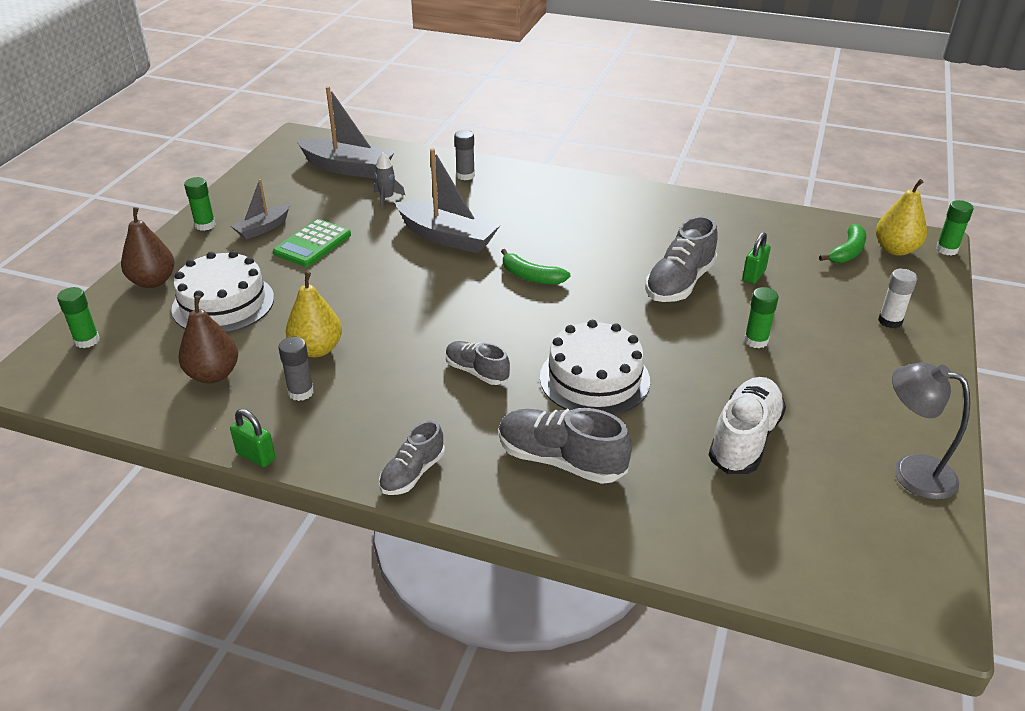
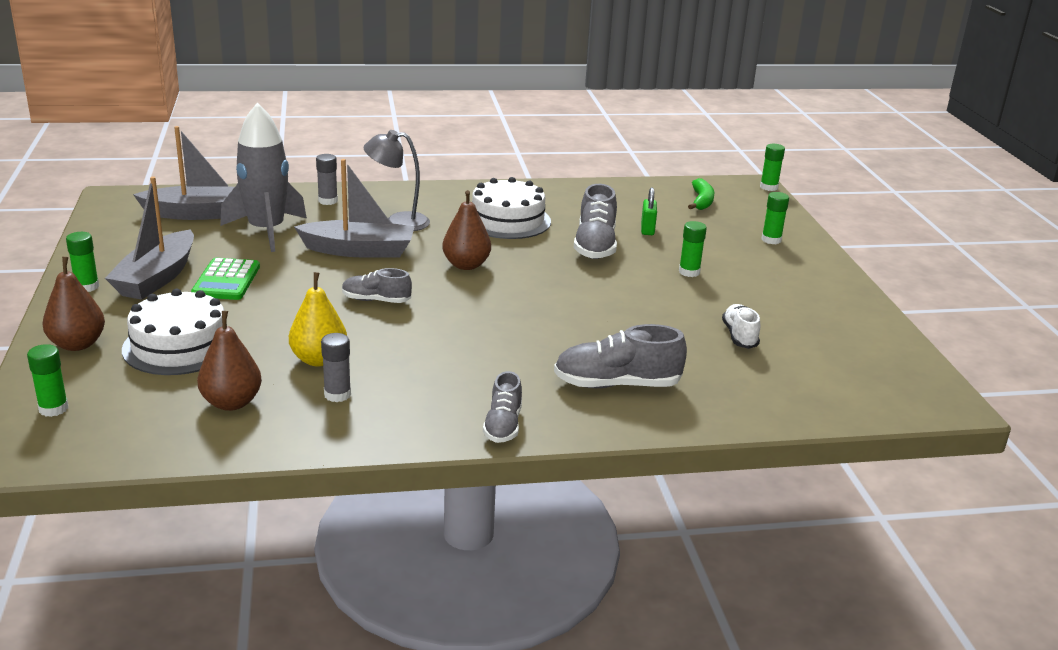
camera: 30 degrees left, 10 degrees down
green padlock [230,409,276,467] -> none
grey boat [231,179,290,240] -> grey boat [105,176,194,300], size x1.76
grey rocket [374,152,405,208] -> grey rocket [220,103,307,252], size x2.46
grey shoe [446,341,510,385] -> grey shoe moved to [342,268,412,303]
green banana [501,249,571,285] -> brown pear [442,190,491,270]
white cake [540,320,650,415] -> white cake moved to [472,177,551,239]
white shoe [709,377,786,474] -> white shoe [722,304,760,349], size x0.62
yellow pear [876,179,927,256] -> none
white glue stick [878,269,917,328] -> green glue stick [761,192,789,244]
grey lamp [892,362,970,500] -> grey lamp moved to [364,130,430,231]

